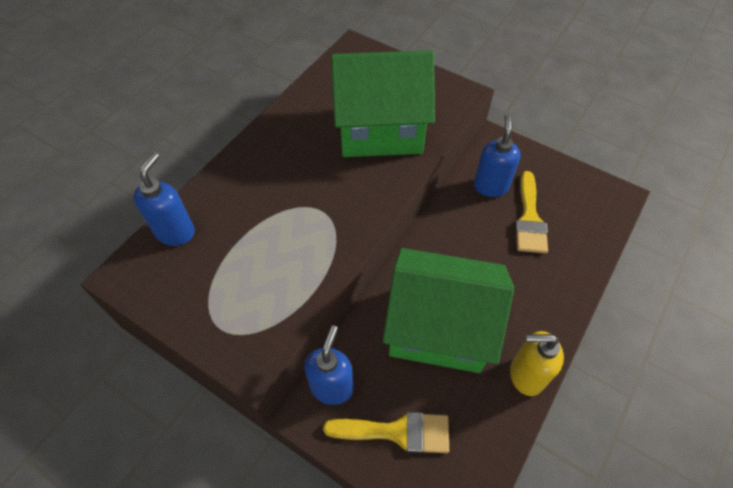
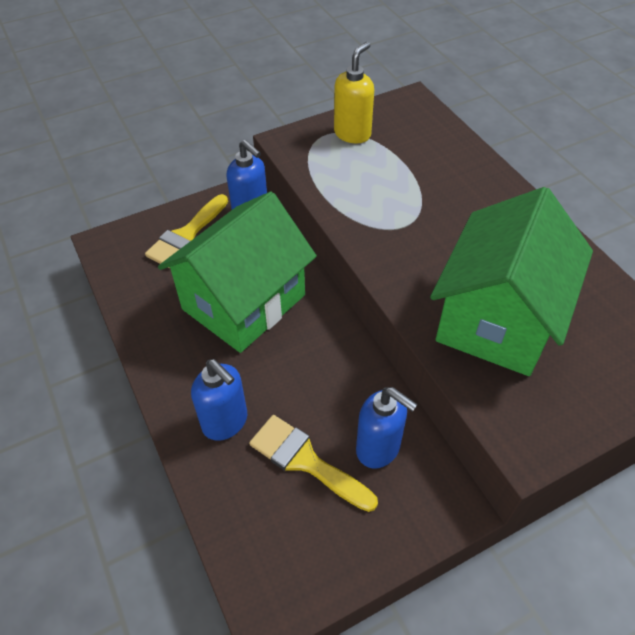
camera: 120 degrees right, 5 degrees down
blue soap dispenser [134,153,195,246] -> blue soap dispenser moved to [191,359,247,441]
yellow soap dispenser [510,331,564,396] -> yellow soap dispenser moved to [334,42,374,144]

